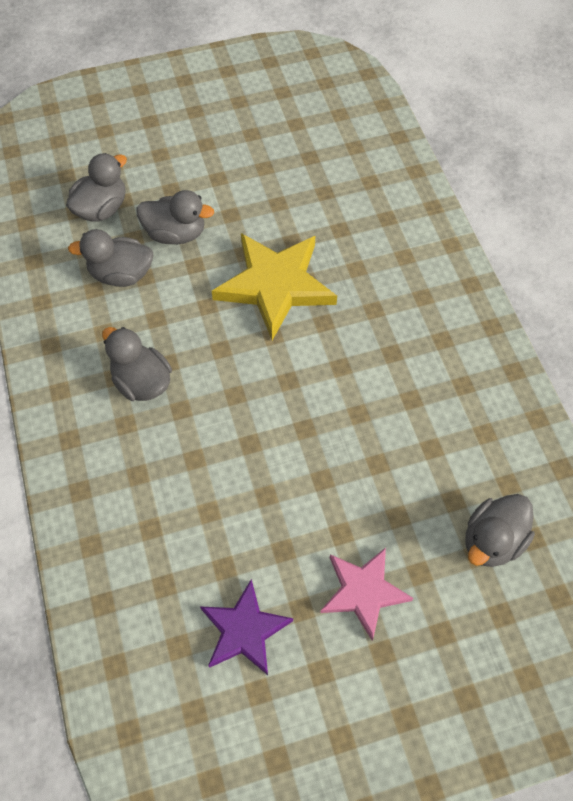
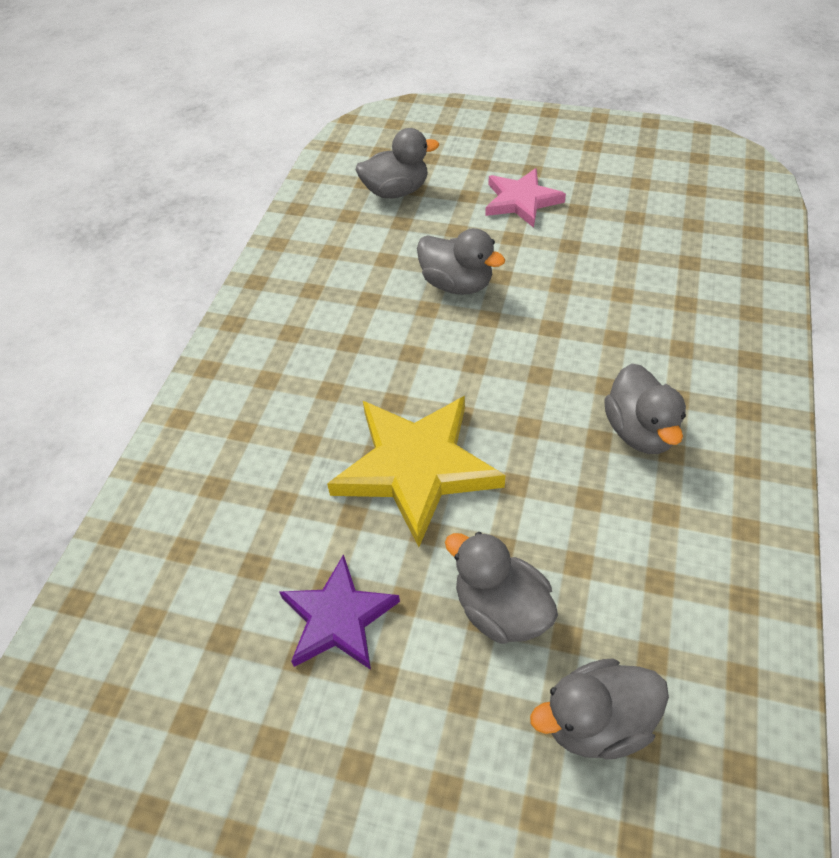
camera: 145 degrees left, 10 degrees down
grey duck [68,229,153,287] -> grey duck moved to [417,228,505,295]
purple star [200,579,293,675] -> purple star moved to [279,554,400,670]

